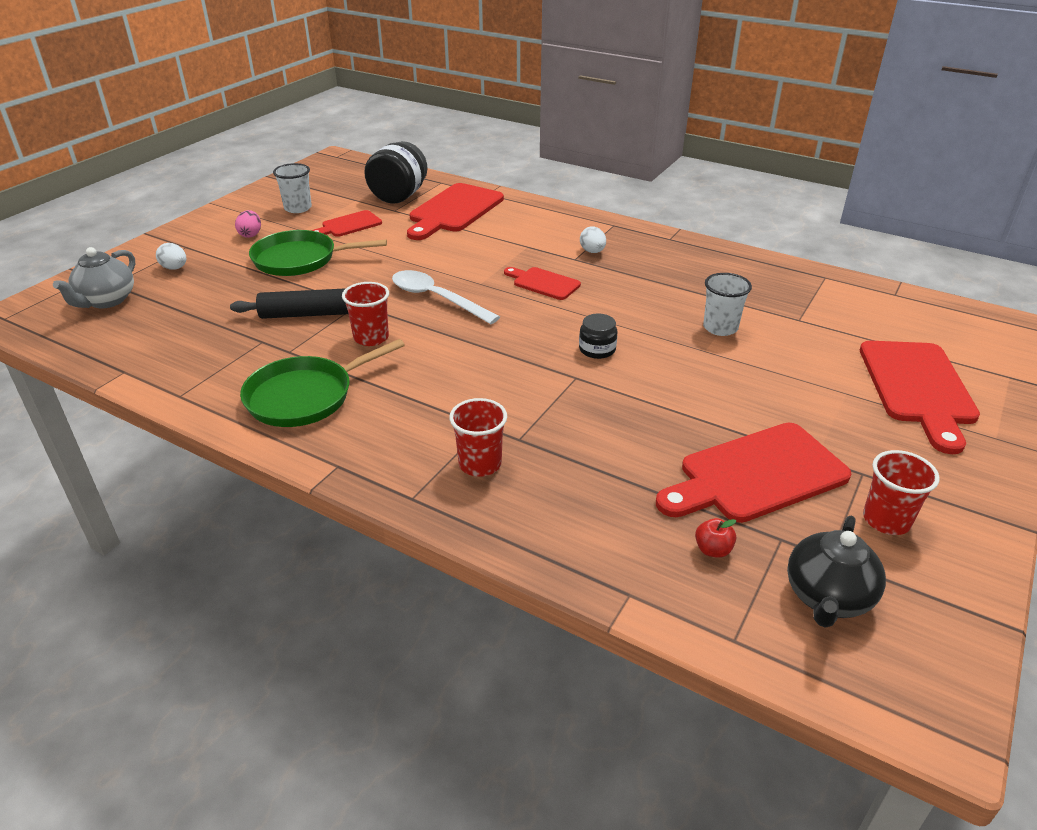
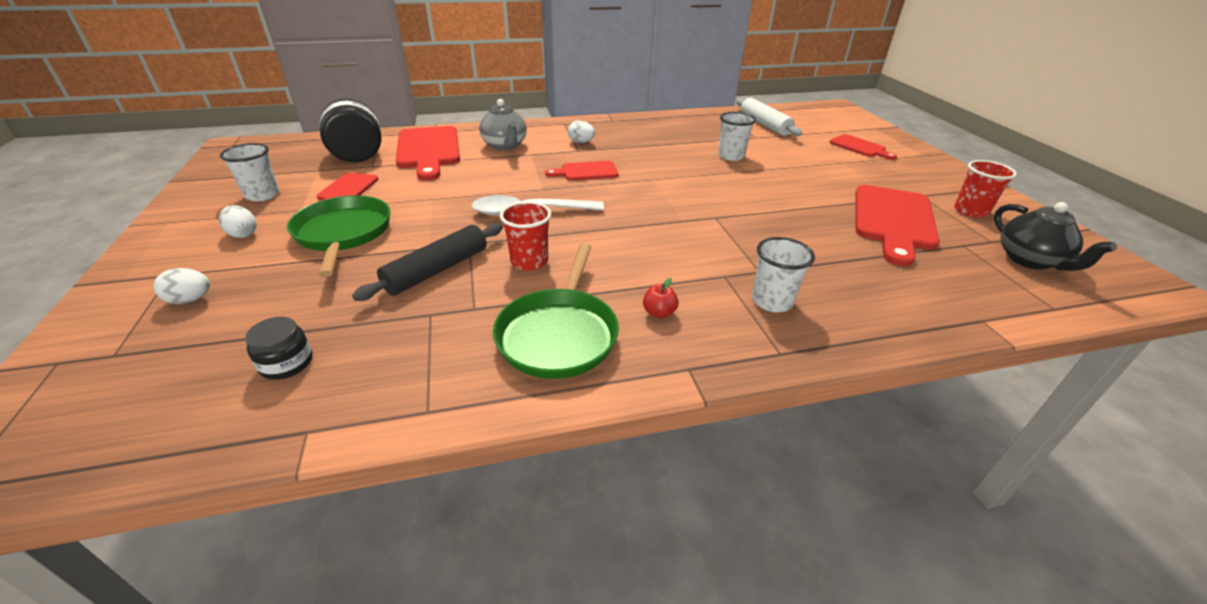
camera: 45 degrees left, 0 degrees up
grey teapot [53,247,135,308] -> grey teapot moved to [479,99,527,150]
pink egg [235,210,261,238] -> white egg [219,205,257,238]
green pan [249,230,387,276] -> green pan turned 120 degrees clockwise [287,195,390,277]
red cup [449,398,507,477] -> white cup [752,237,815,312]
black jar [579,313,618,359] -> black jar moved to [245,317,313,380]
red apple [695,518,737,558] -> red apple moved to [643,278,679,318]
red cutting board [860,341,980,454] -> red cutting board [829,134,897,160], size x0.55
none -> white rolling pin [736,98,802,136]

